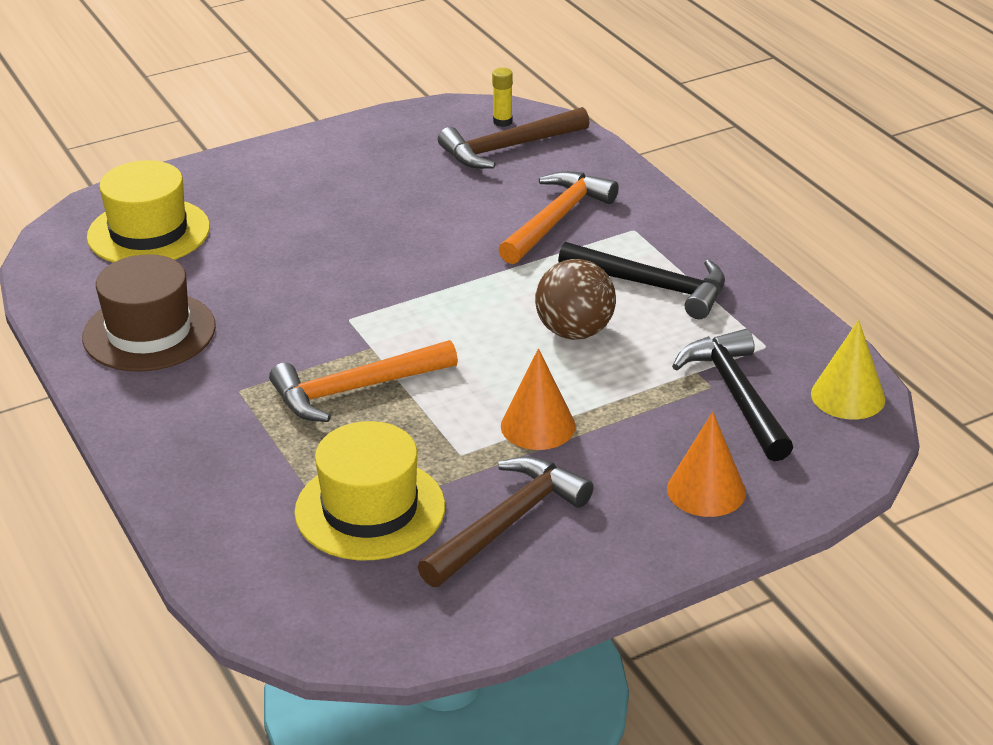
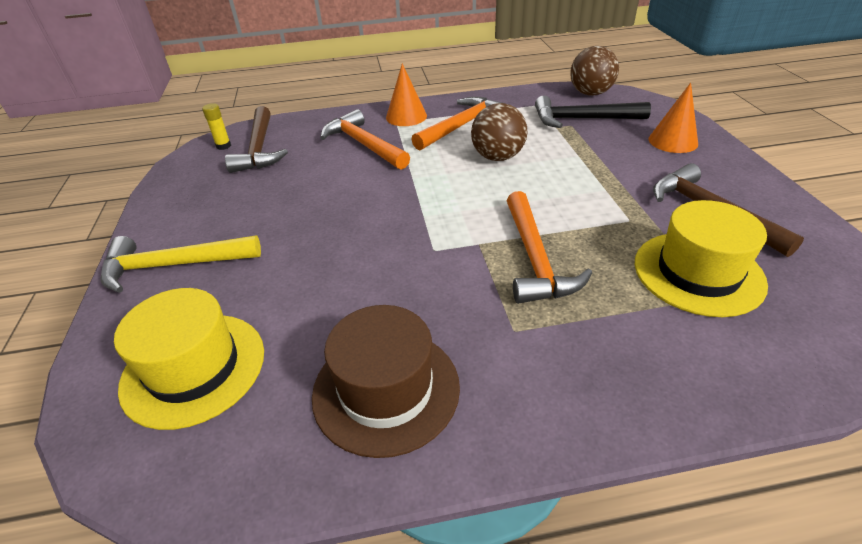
camera: 70 degrees left, 5 degrees up
orange cone [501,349,576,450] -> orange cone moved to [386,63,427,126]
black hammer [558,242,725,319] -> orange hammer [411,97,506,150]
yellow cone [811,320,885,419] -> brown ball [570,46,619,96]
none -> yellow hammer [100,235,261,293]

